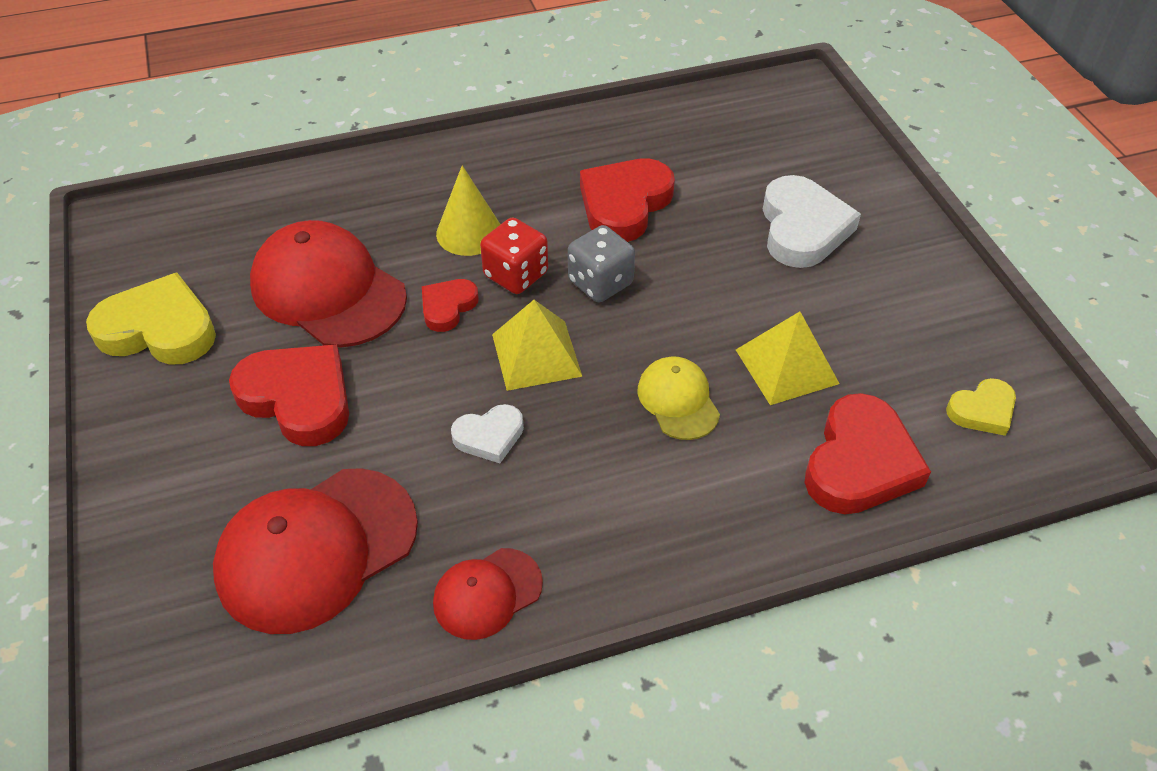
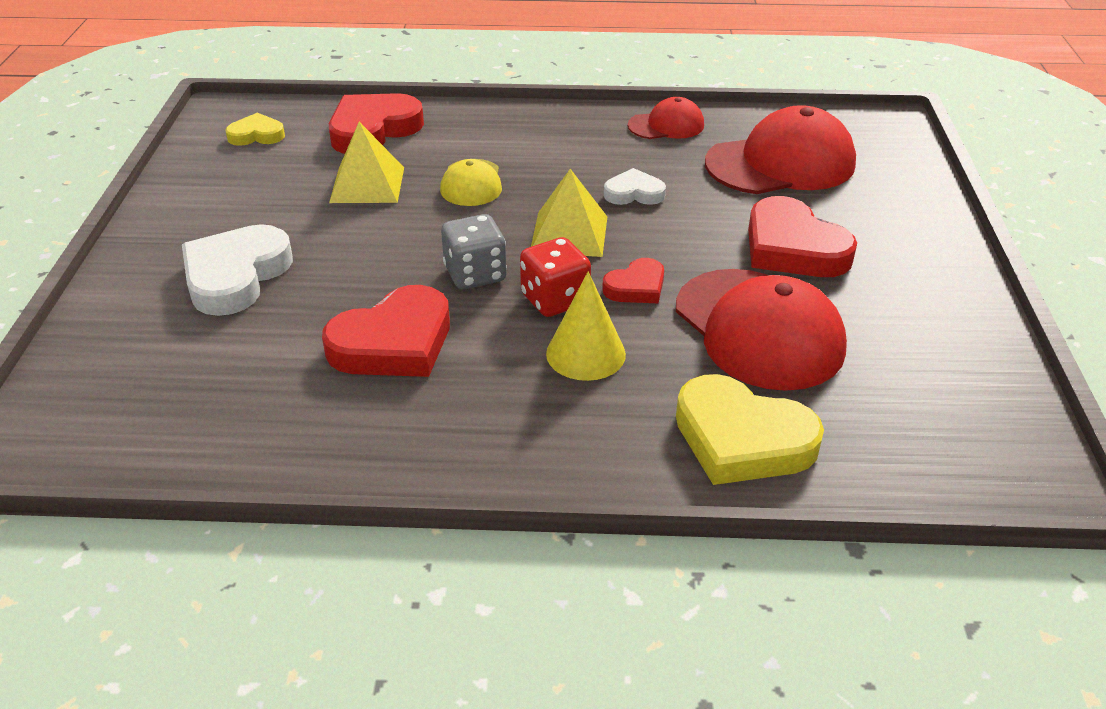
camera: 160 degrees left, 10 degrees down
yellow heart [86,273,216,365] -> yellow heart moved to [676,374,824,485]

